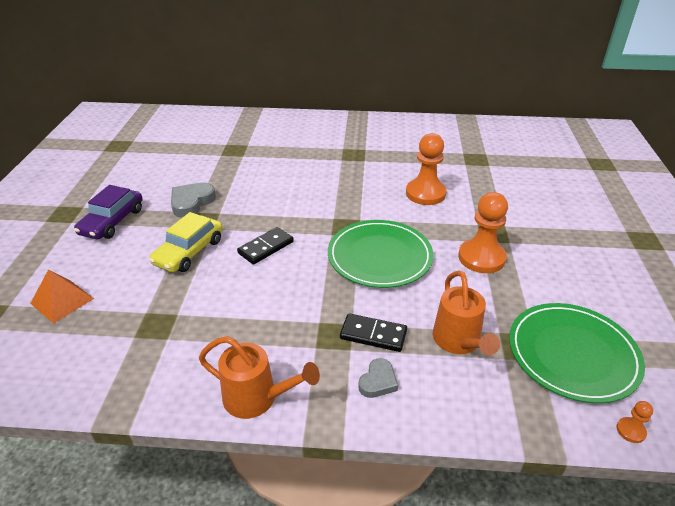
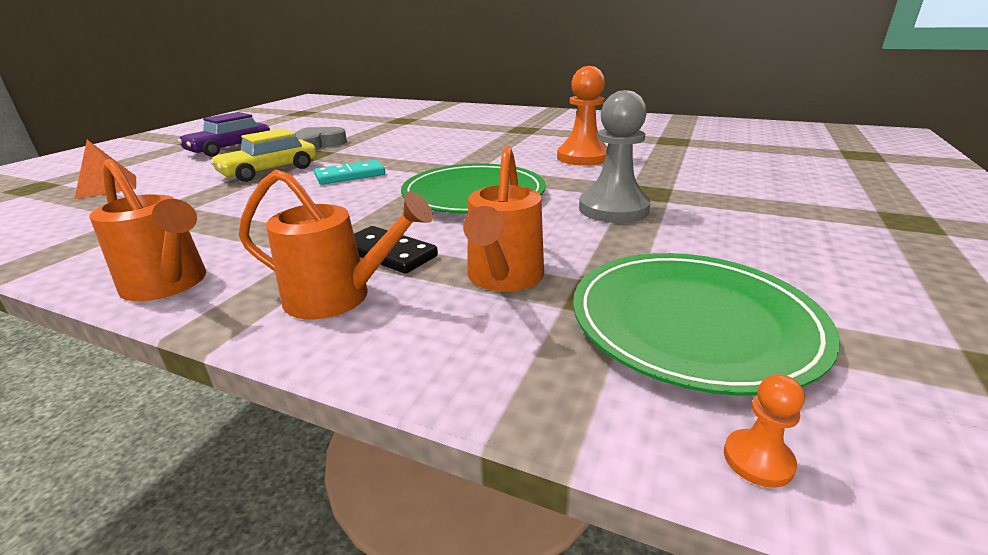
camera: 20 degrees right, 10 degrees down
black domino [237,227,294,265] -> turquoise domino [314,160,385,185]
grey heart [358,358,398,398] -> orange watering can [239,170,433,320]
orange pawn [458,192,508,273] -> grey pawn [579,90,651,223]

